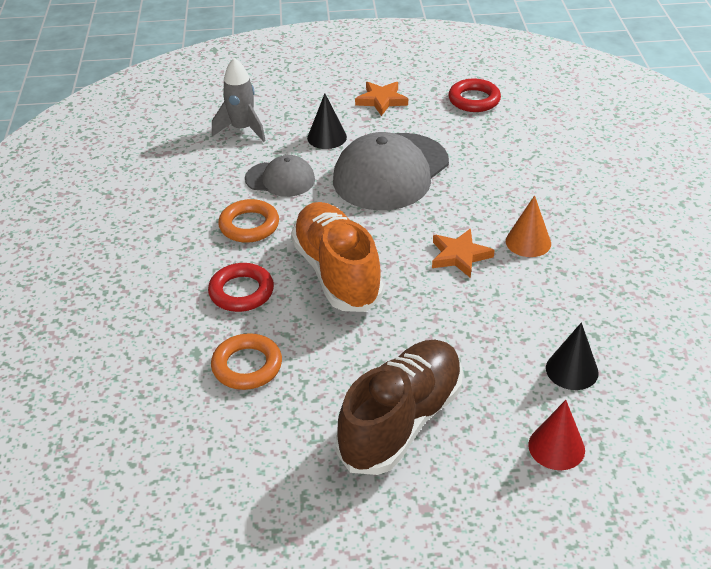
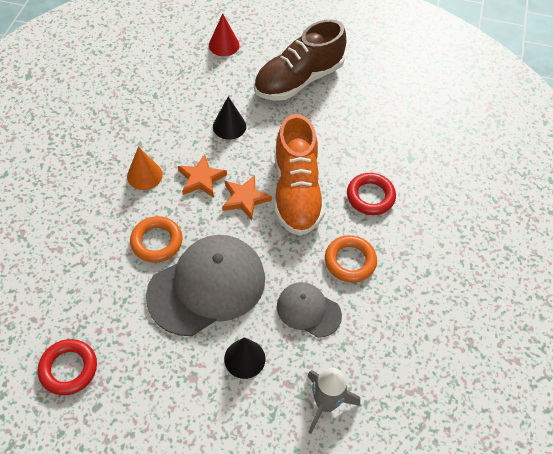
camera: 165 degrees left, 15 degrees up
orange ring [211,333,282,390] -> orange ring moved to [130,216,182,263]
orange star [355,82,408,116] -> orange star moved to [222,175,272,220]
black cone [546,322,599,390] -> black cone moved to [213,96,246,140]

